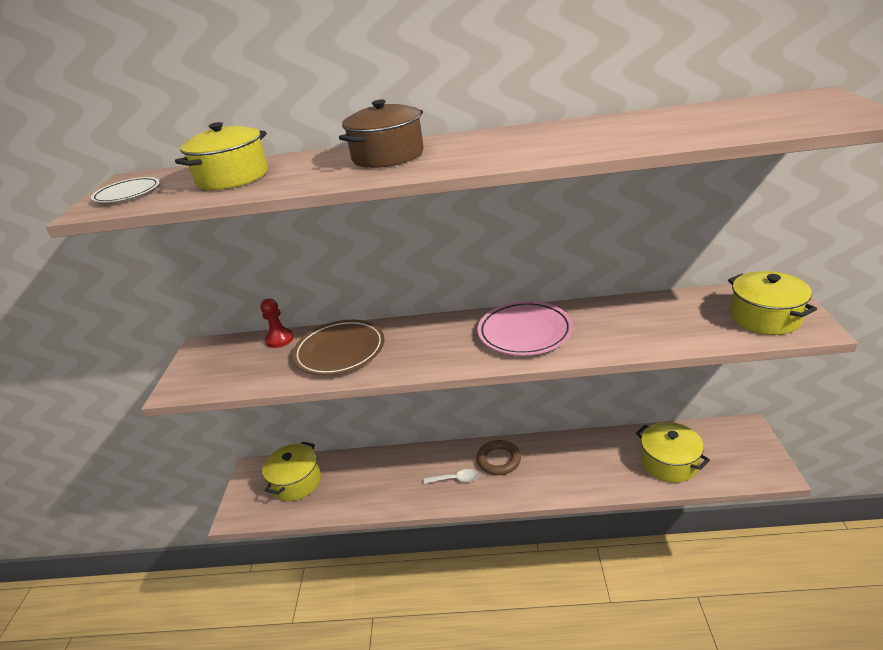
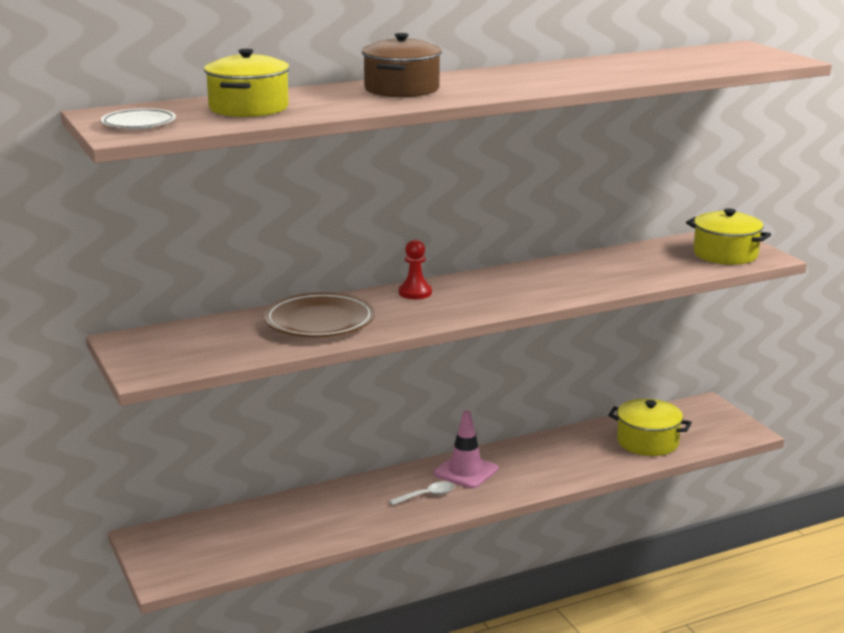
camera: 30 degrees left, 10 degrees down
red pawn [260,299,294,348] -> red pawn moved to [399,240,432,299]
yellow pot [262,442,321,501] -> none
pink plate [477,301,573,356] -> none
brown ring [477,440,521,475] -> pink traffic cone [434,410,498,489]

